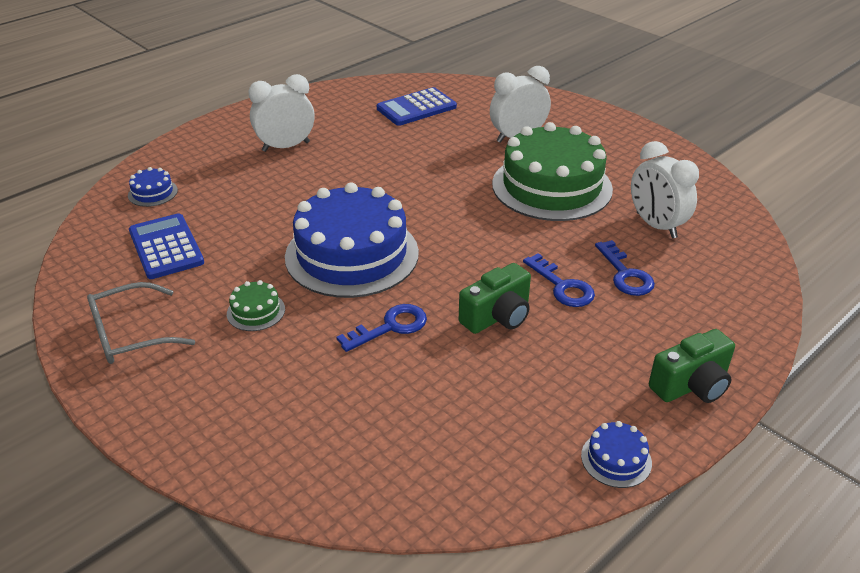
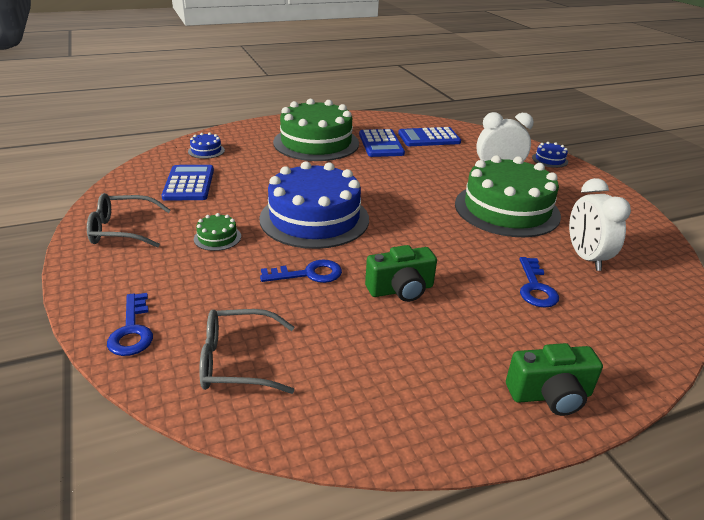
camera: 20 degrees right, 5 degrees down
white clock [248,74,315,152] -> green cake [273,99,359,161]
blue key [523,253,595,307] -> blue key moved to [107,293,153,356]
blue cake [581,421,652,488] -> blue cake moved to [532,142,568,168]
none -> grey glasses [199,309,294,394]
none -> blue calculator [359,129,405,157]

